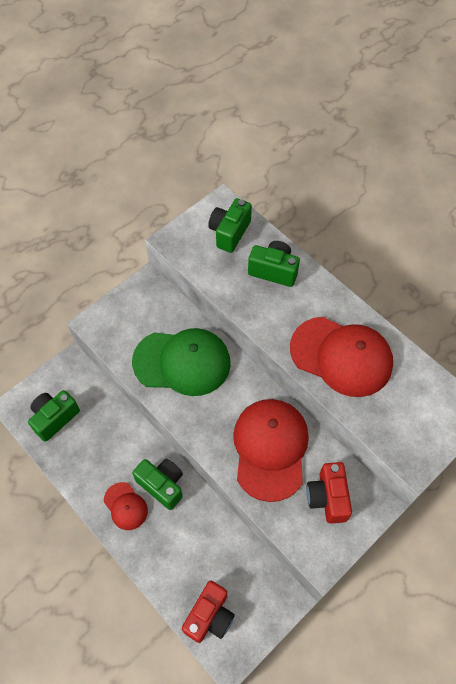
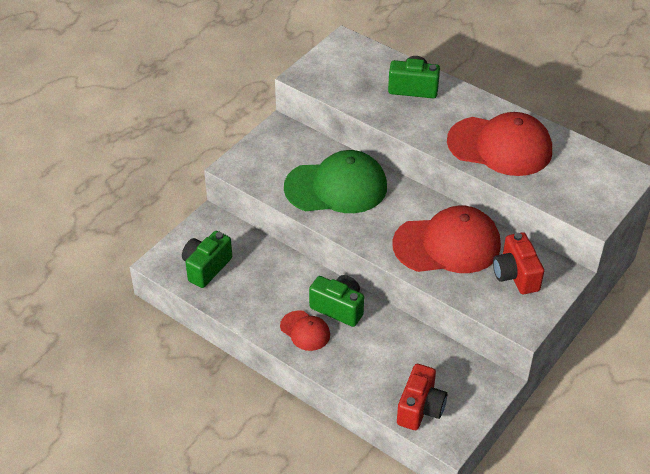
camera: 10 degrees left, 15 degrees down
green camera [208,198,252,253] -> none
red cap [233,399,309,502] -> red cap turned 90 degrees clockwise [392,205,501,273]

